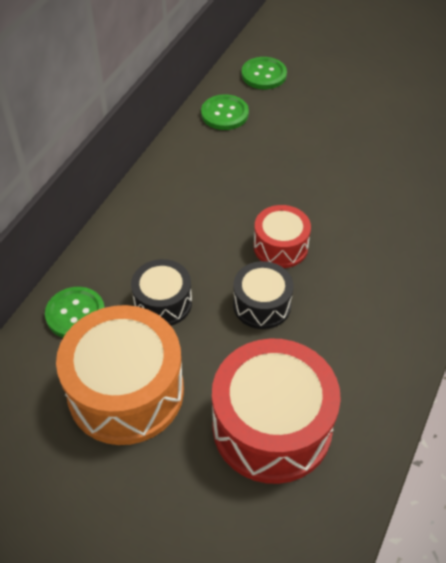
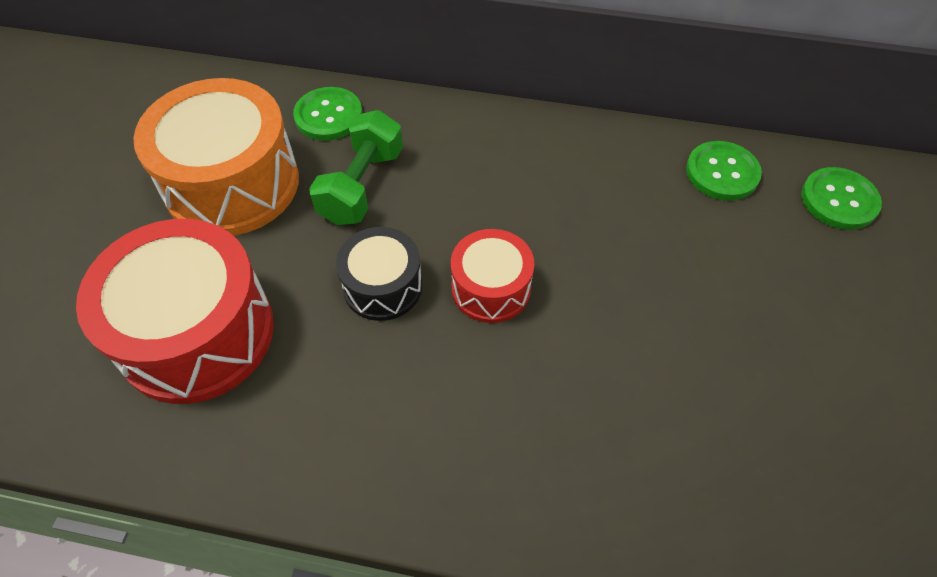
camera: 75 degrees right, 5 degrees up
black drum [131,259,192,326] -> green dumbbell [309,110,403,225]

